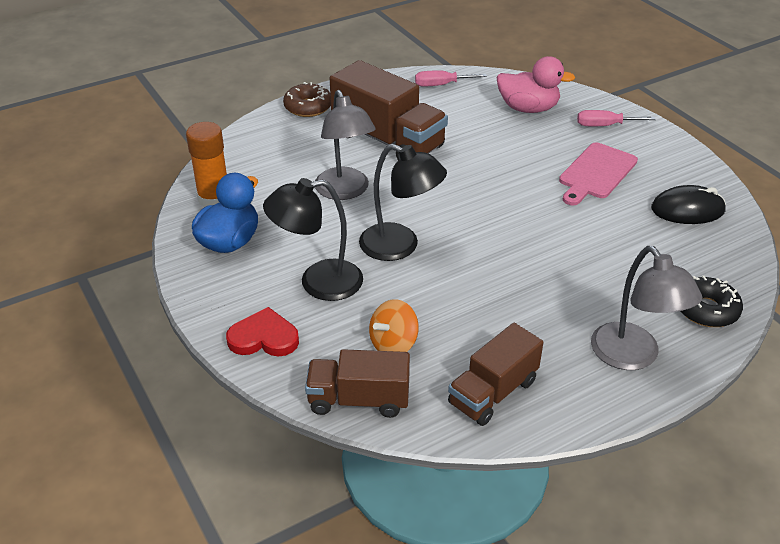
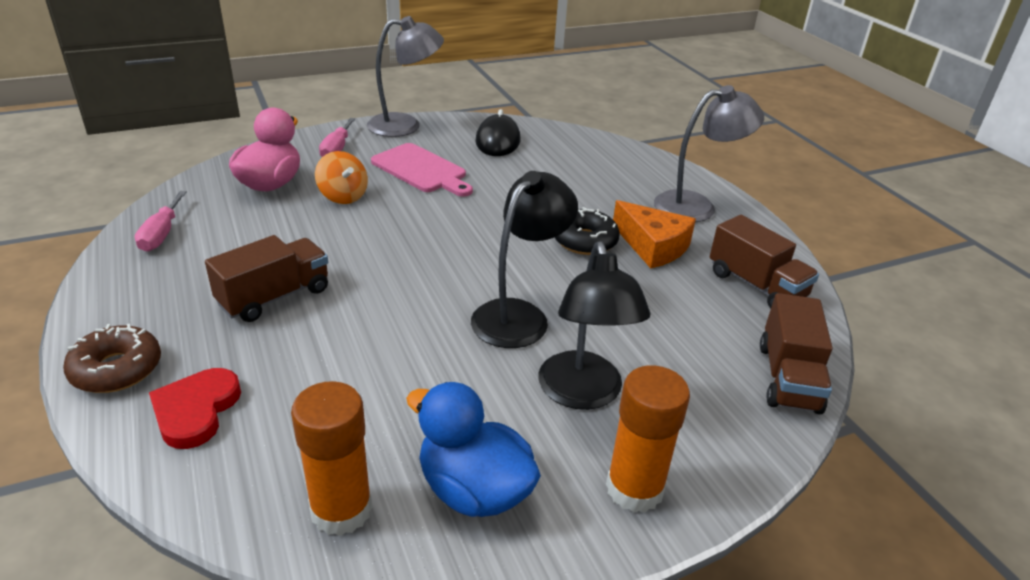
camera: 85 degrees left, 5 degrees down
red heart [226,307,299,357] -> red heart moved to [149,368,241,449]
grey lamp [315,90,375,200] -> grey lamp moved to [367,16,444,137]
brown truck [330,60,448,160] -> brown truck [205,235,328,322], size x0.62
orange spinning top [369,299,419,352] -> orange spinning top moved to [315,151,368,204]
black donut [681,276,743,327] -> black donut moved to [555,207,620,255]
none -> orange glue stick [606,365,690,513]
none -> orange cheese [613,200,696,268]

